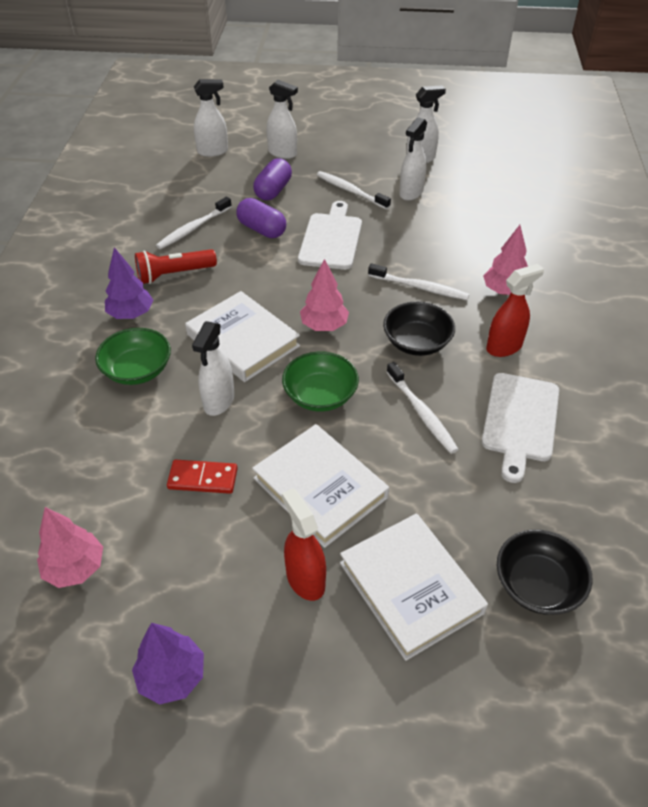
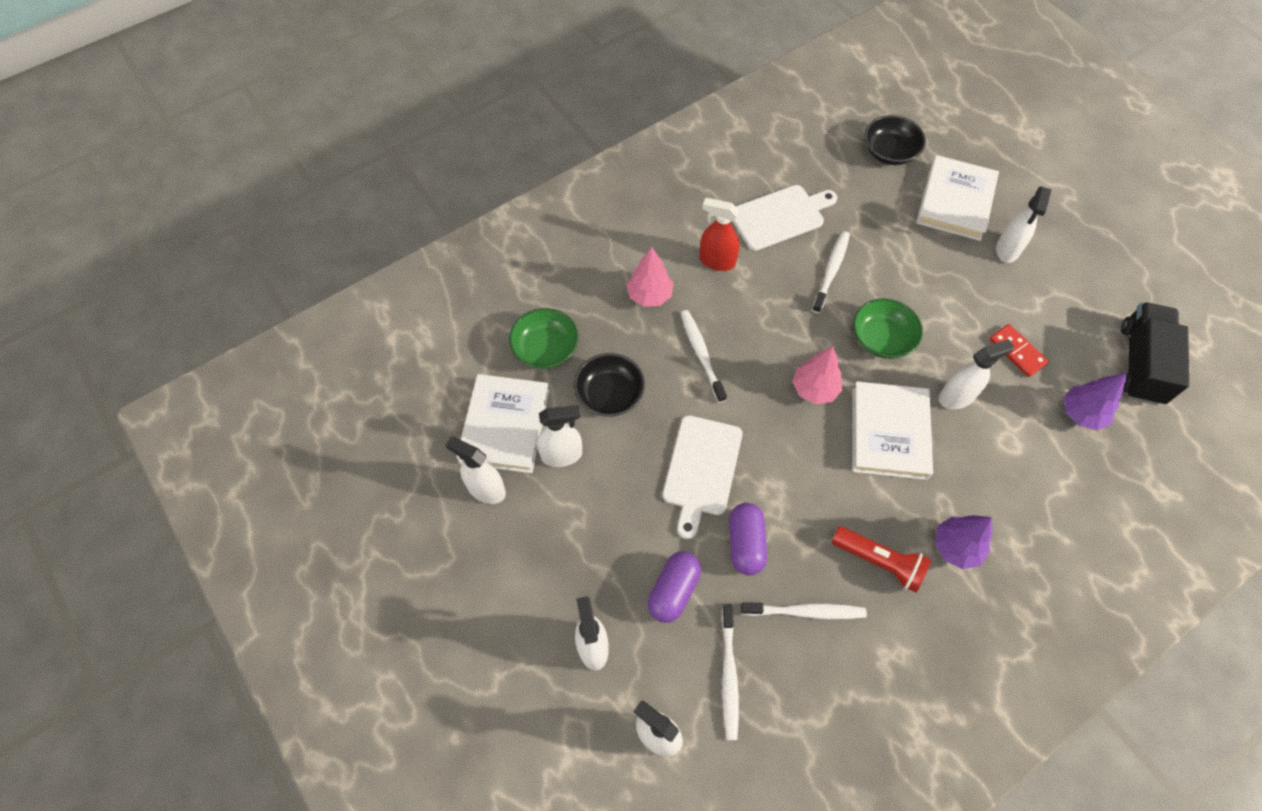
camera: 130 degrees left, 15 degrees up
pink tree [37,507,103,588] -> black truck [1121,302,1189,405]
green bowl [95,328,171,385] -> green bowl moved to [509,308,579,369]
purple tree [132,623,204,704] -> purple tree moved to [1064,373,1127,430]
white book [252,424,389,548] -> white book moved to [456,374,550,473]
purple capsule [253,158,292,200] -> purple capsule turned 45 degrees counterclockwise [648,551,701,623]
red spray bottle [282,488,326,601] -> white spray bottle [996,186,1052,263]
white cutting board [298,201,362,270] -> white cutting board turned 45 degrees counterclockwise [663,415,742,539]
white toothbrush [317,171,391,210] -> white toothbrush moved to [722,604,739,740]
black bowl [383,302,455,356] -> black bowl moved to [574,353,645,417]

